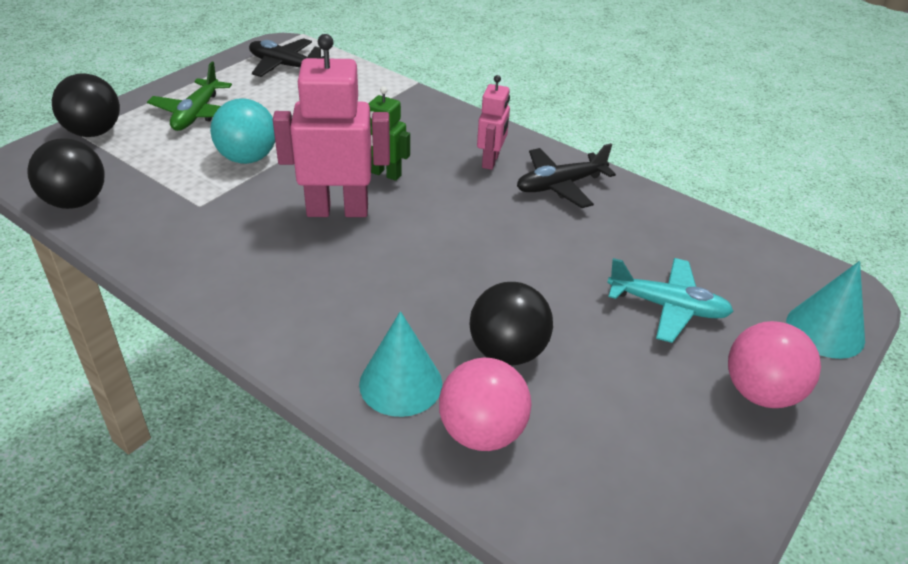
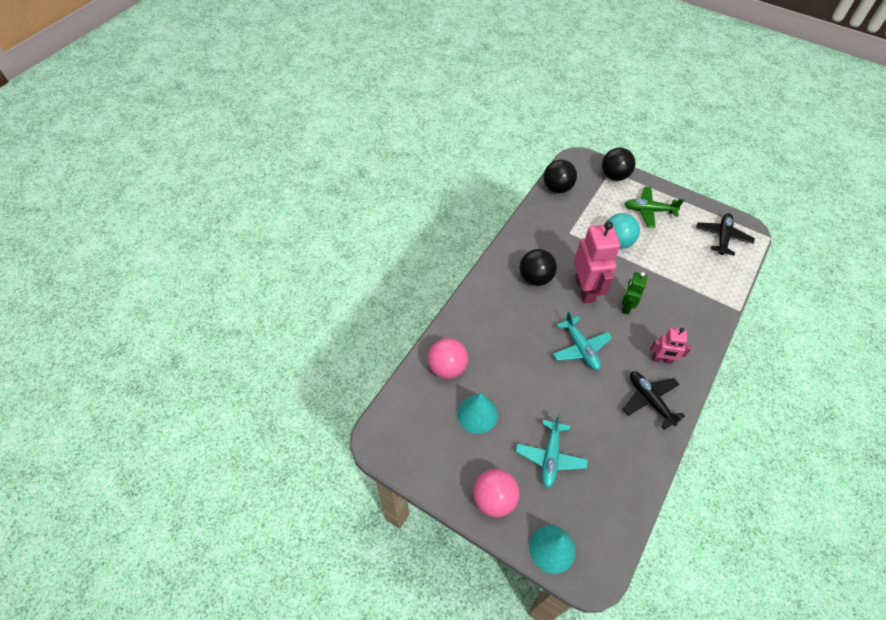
camera: 85 degrees right, 15 degrees up
turquoise cone [359,311,442,417] -> turquoise cone moved to [457,393,498,434]
black ball [470,282,553,365] -> black ball moved to [519,249,557,286]
none -> turquoise plane [553,311,612,370]

